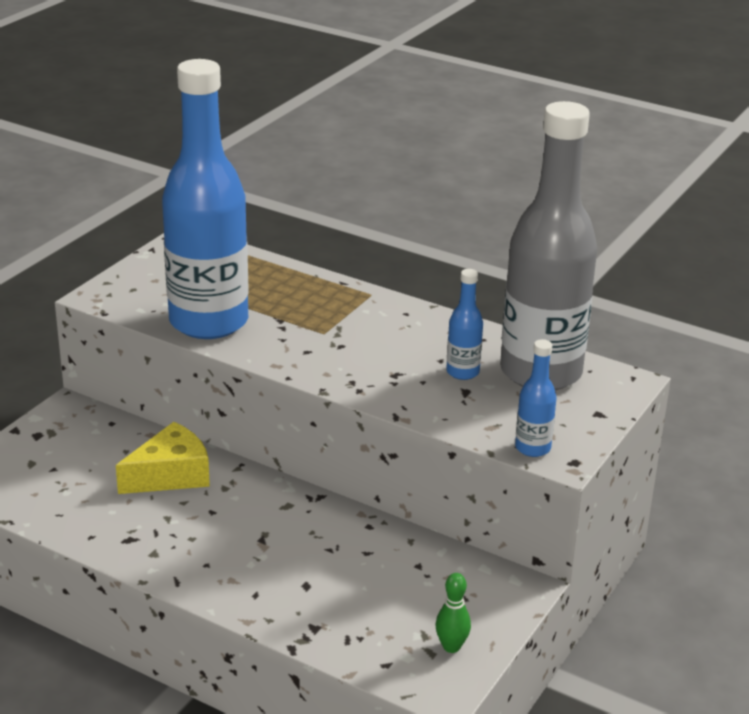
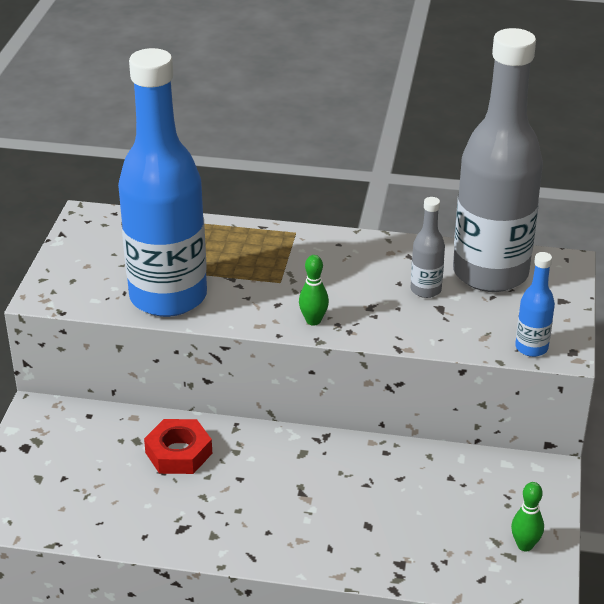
camera: 20 degrees left, 5 degrees up
yellow cheese [116,422,210,494] -> red nut [144,419,212,474]
blue bottle [446,269,483,380] -> grey bottle [411,197,445,298]
none -> green bowling pin [299,255,329,326]

